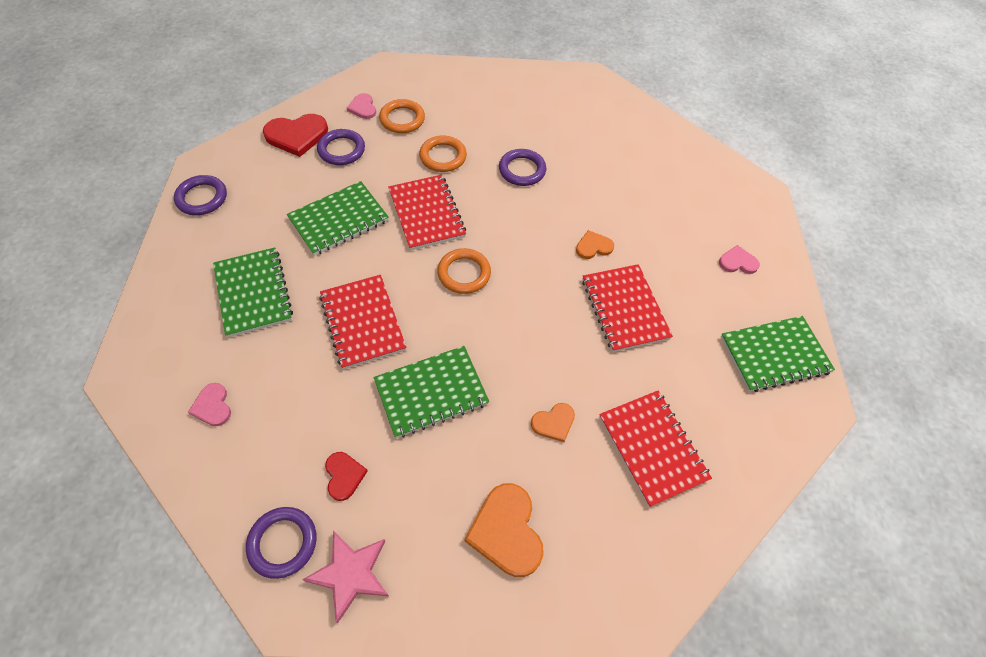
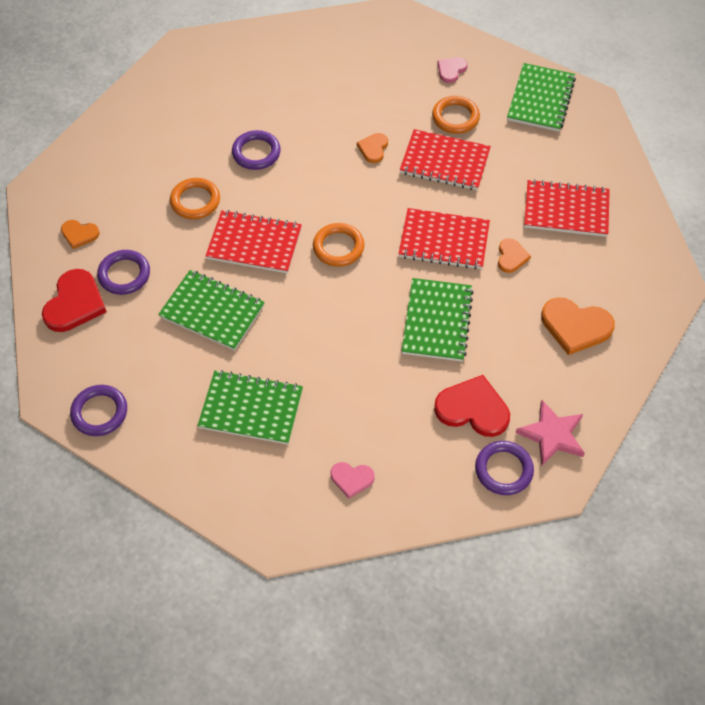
camera: 55 degrees left, 0 degrees up
green notebook [287,181,389,256] -> green notebook turned 60 degrees counterclockwise [158,270,265,351]
red notebook [319,275,406,369] -> red notebook moved to [399,208,490,270]
red heart [325,452,368,501] -> red heart [434,375,510,437], size x1.78
pink heart [347,93,376,119] -> orange heart [61,220,100,249]
orange ring [379,99,425,133] -> orange ring moved to [432,96,480,134]

